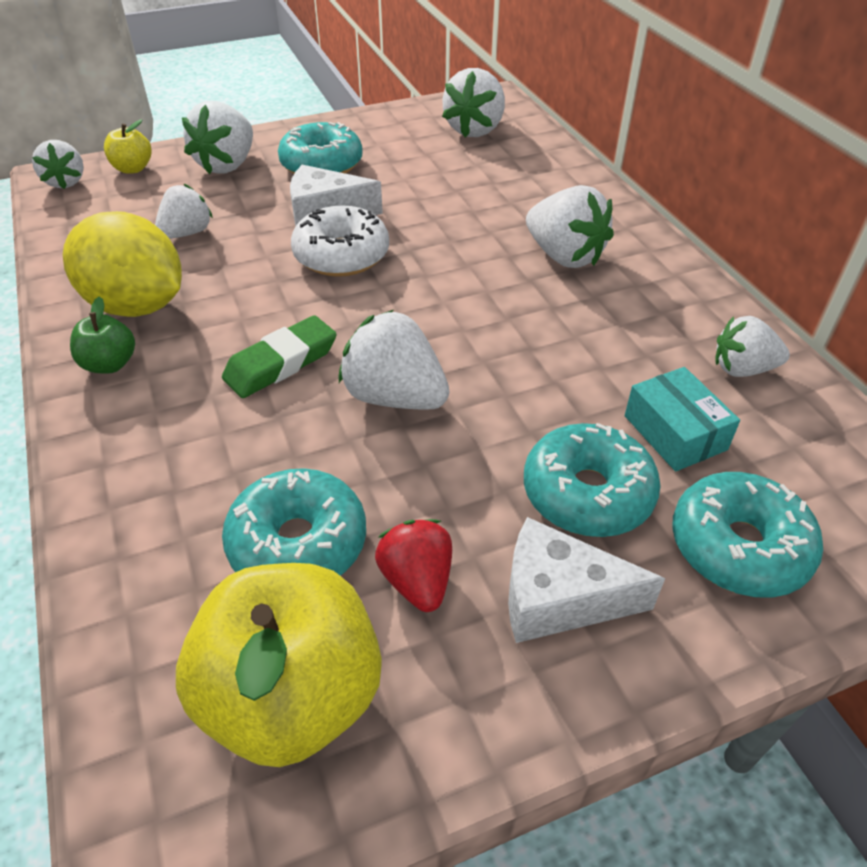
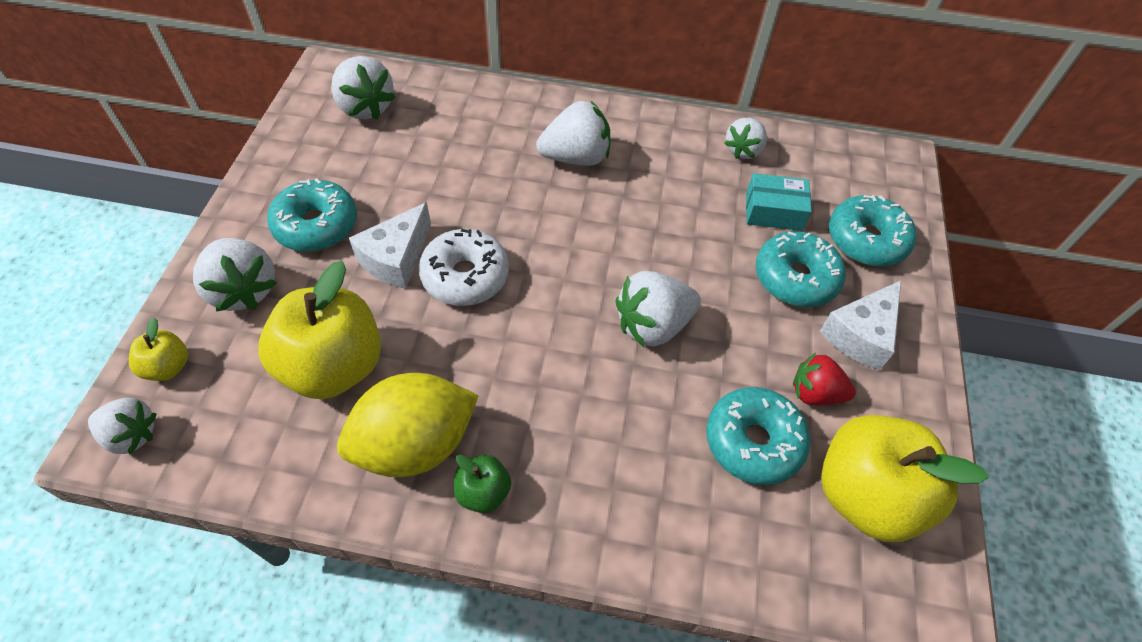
camera: 60 degrees left, 10 degrees up
white strawberry [155,184,213,239] -> yellow apple [258,261,381,399]
green eraser [222,315,337,398] -> none

